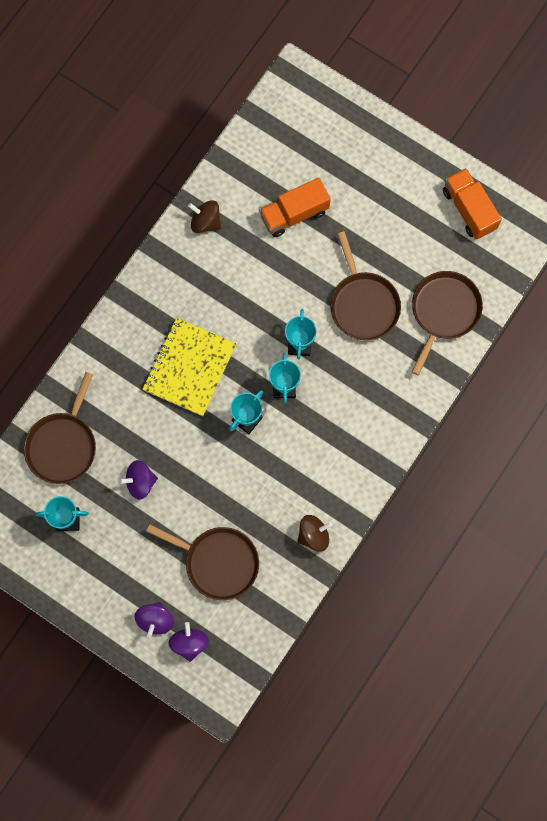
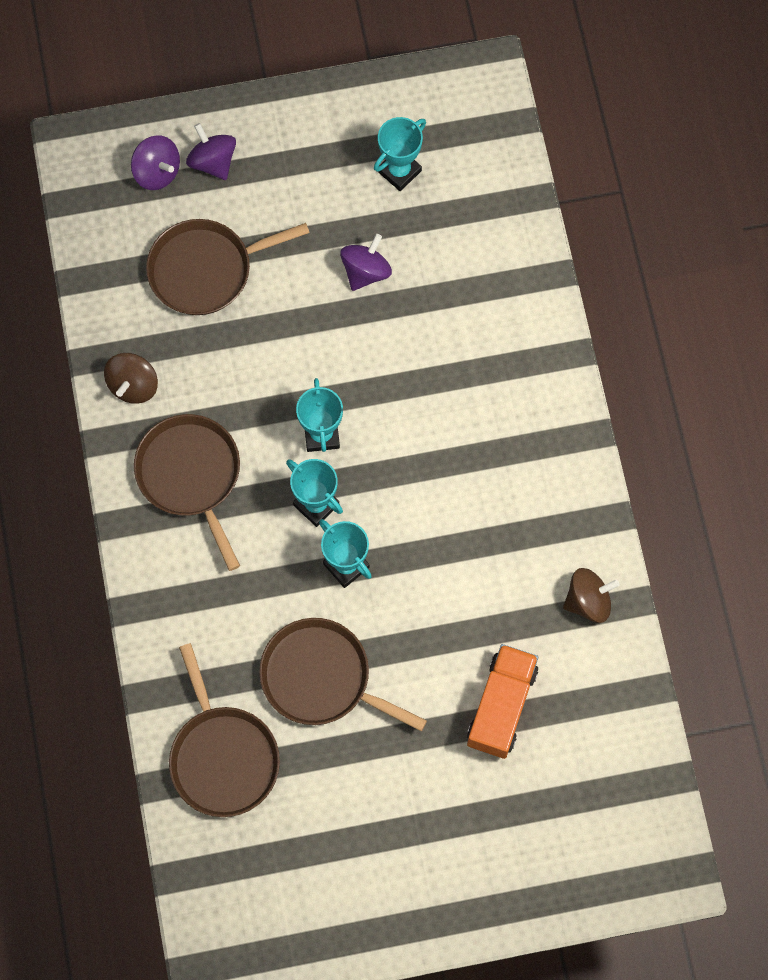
camera: 135 degrees right, 5 degrees down
brown pan [24,372,96,484] -> brown pan moved to [134,414,240,571]
yellow notebook [142,318,236,416] -> none
orange truck [443,168,502,239] -> none

